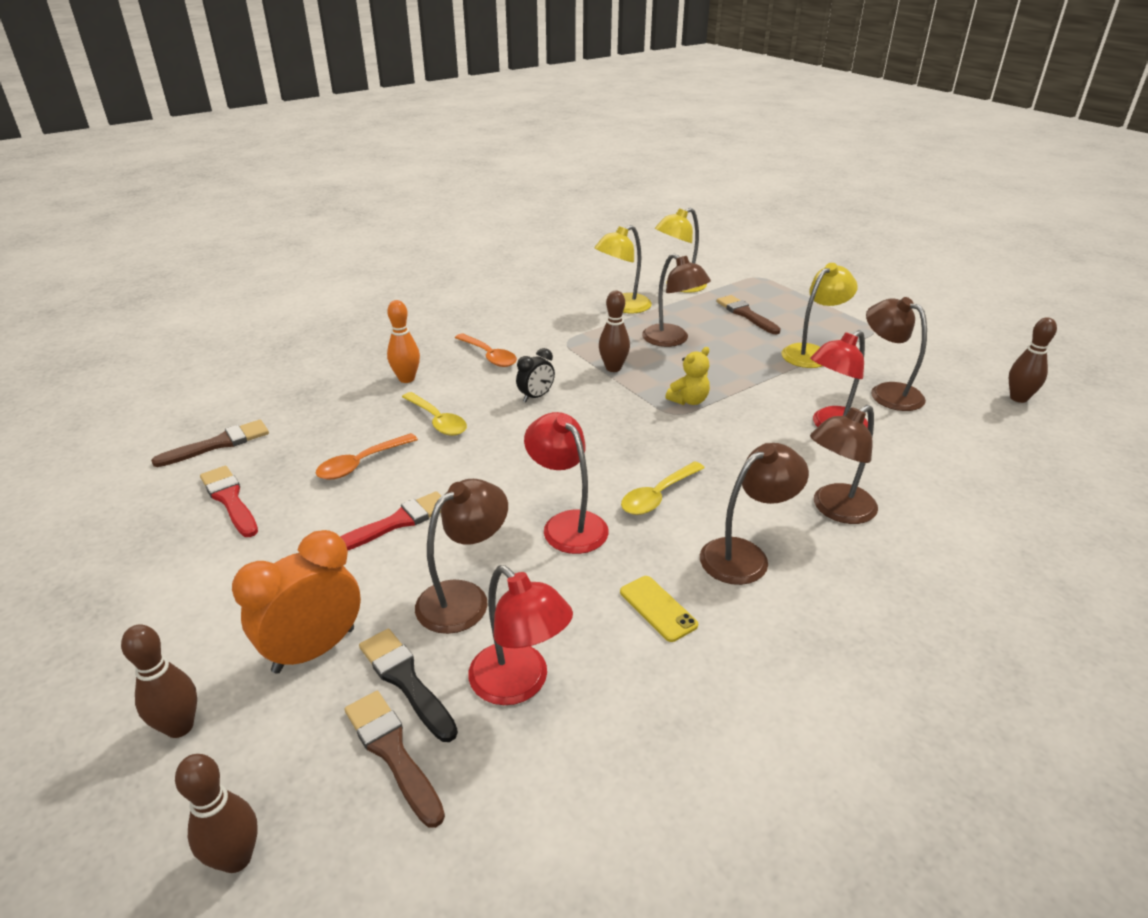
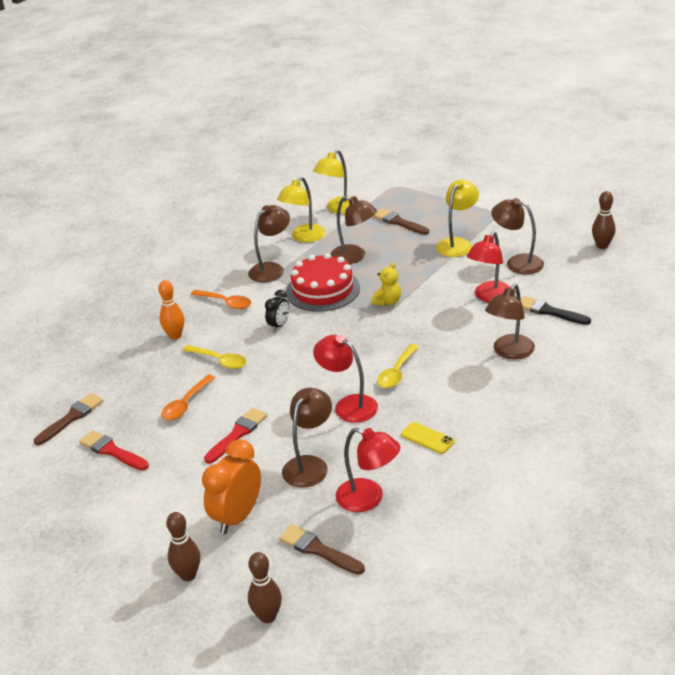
camera: 15 degrees left, 0 degrees up
black brush [359,629,458,742] -> black brush moved to [521,296,591,325]
brown bowling pin [599,291,630,372] -> red cake [286,253,360,312]
brown lamp [700,443,809,585] -> brown lamp moved to [248,205,290,283]

